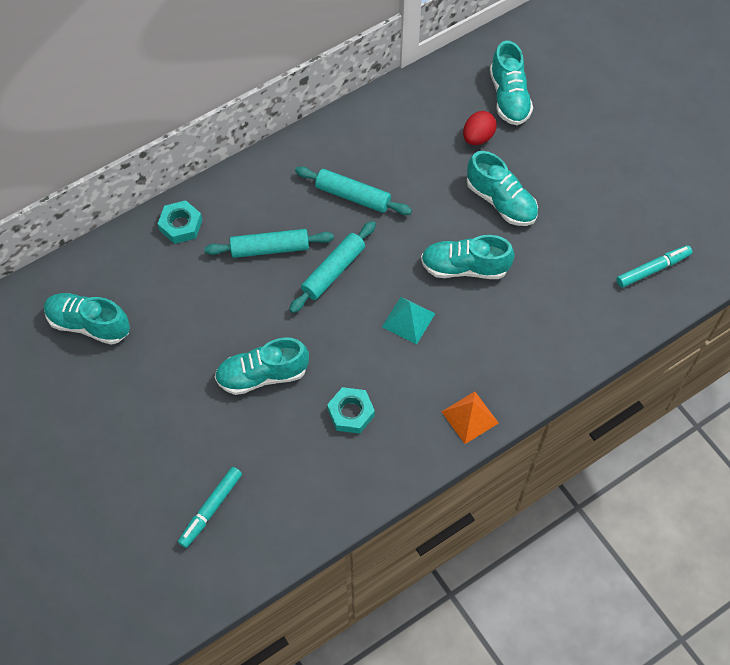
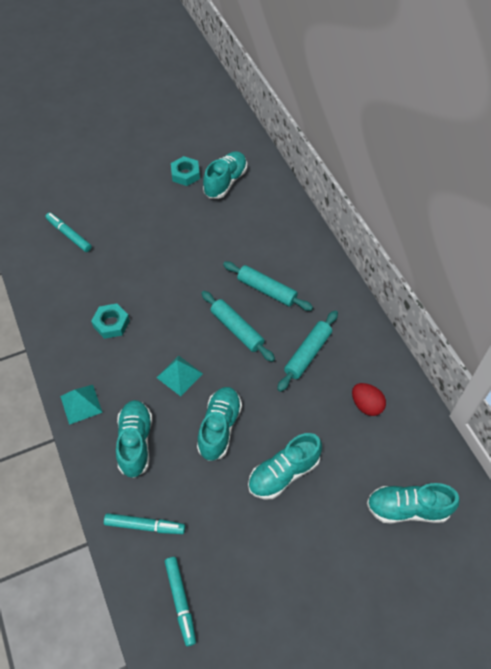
camera: 100 degrees right, 5 degrees down
turquoise nut [158,200,202,244] -> turquoise nut moved to [171,156,200,186]
turquoise rolling pin [205,229,334,258] -> turquoise rolling pin turned 60 degrees counterclockwise [223,262,313,311]
turquoise shoe [215,337,309,395] -> turquoise shoe moved to [116,400,152,478]
orange pyramid [442,392,499,444] -> turquoise pyramid [60,385,103,425]
red egg [463,111,497,145] -> red egg moved to [352,383,386,416]
none -> turquoise marker [104,513,185,534]

